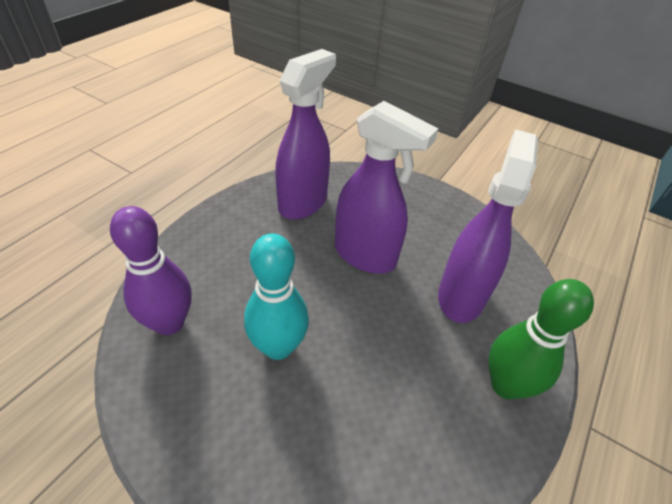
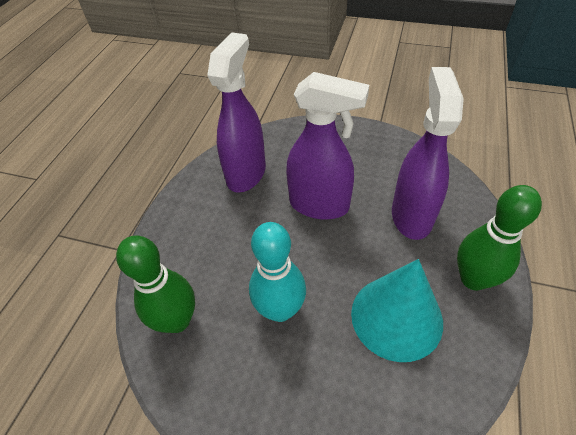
camera: 10 degrees left, 5 degrees up
purple bowling pin [110,206,192,335] -> green bowling pin [116,236,195,333]
none -> turquoise cone [351,259,443,362]

